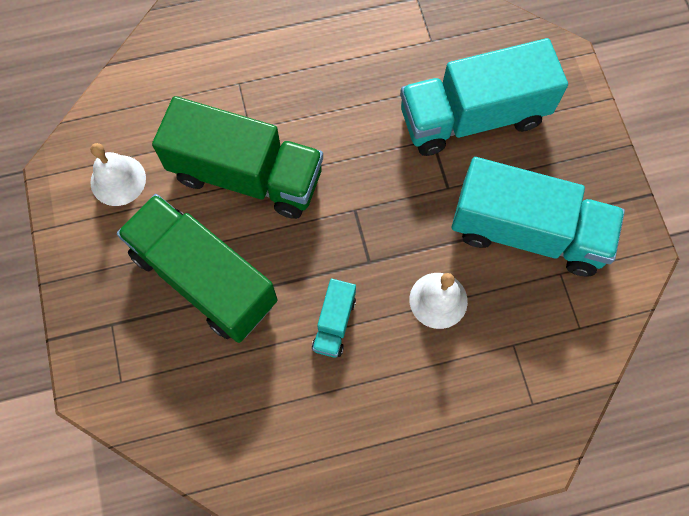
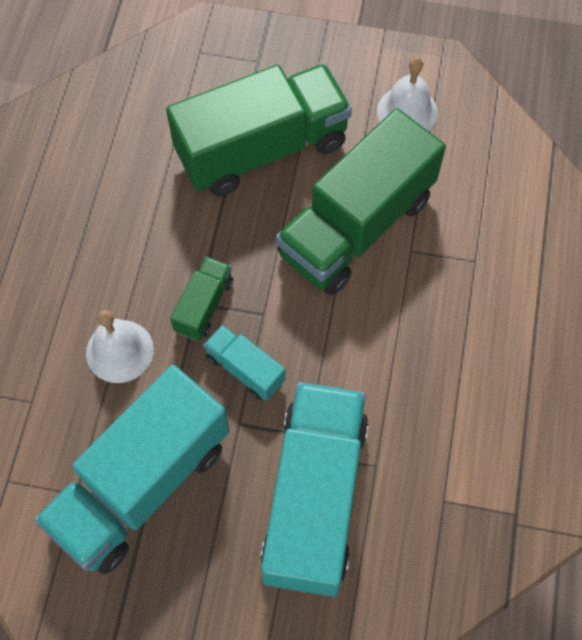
camera: 115 degrees right, 5 degrees down
turquoise truck [312,279,356,358] -> turquoise truck moved to [203,325,285,401]
none -> green truck [170,257,233,341]

